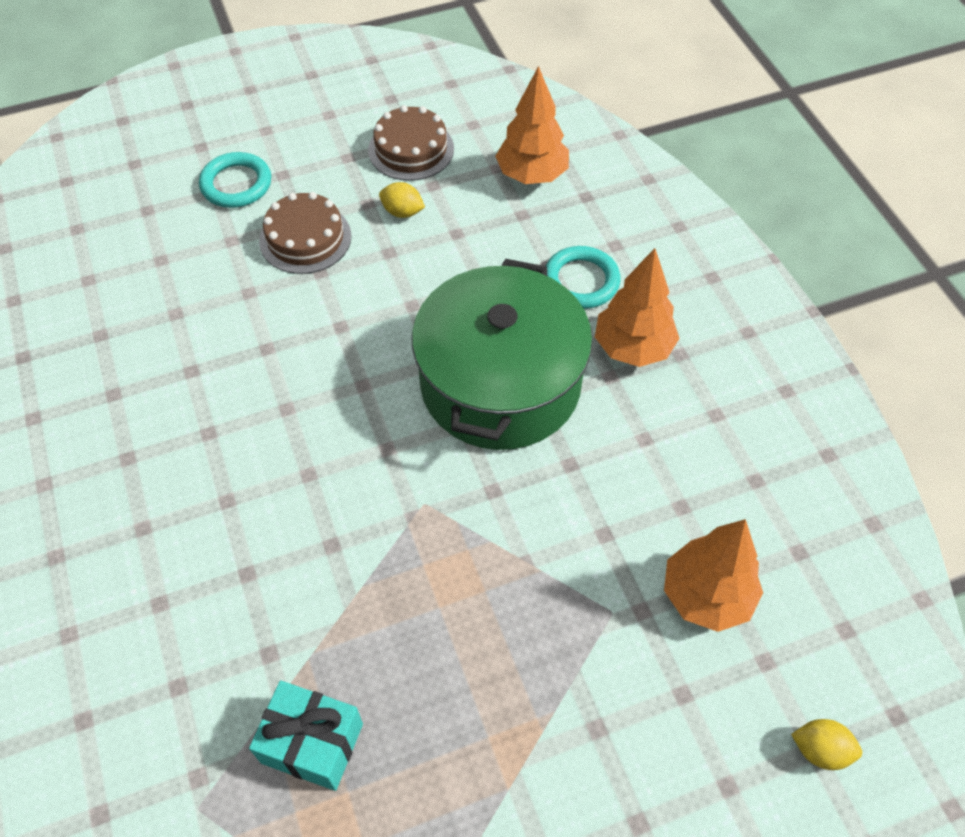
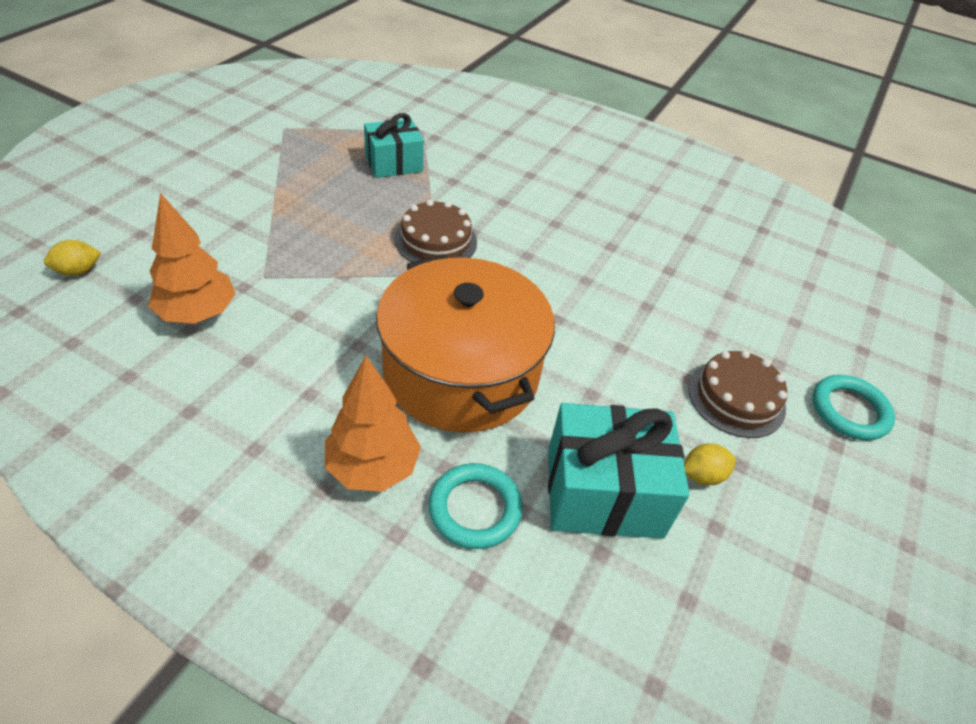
camera: 135 degrees right, 10 degrees down
brown cake [368,105,454,181] -> brown cake moved to [394,200,477,262]
green pot [412,259,593,450] -> orange pot [376,255,555,433]
orange tree [495,66,569,184] -> none
none -> turquoise gift [548,403,690,539]

